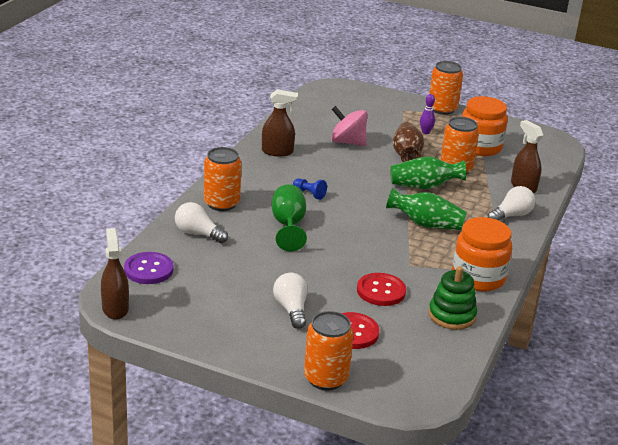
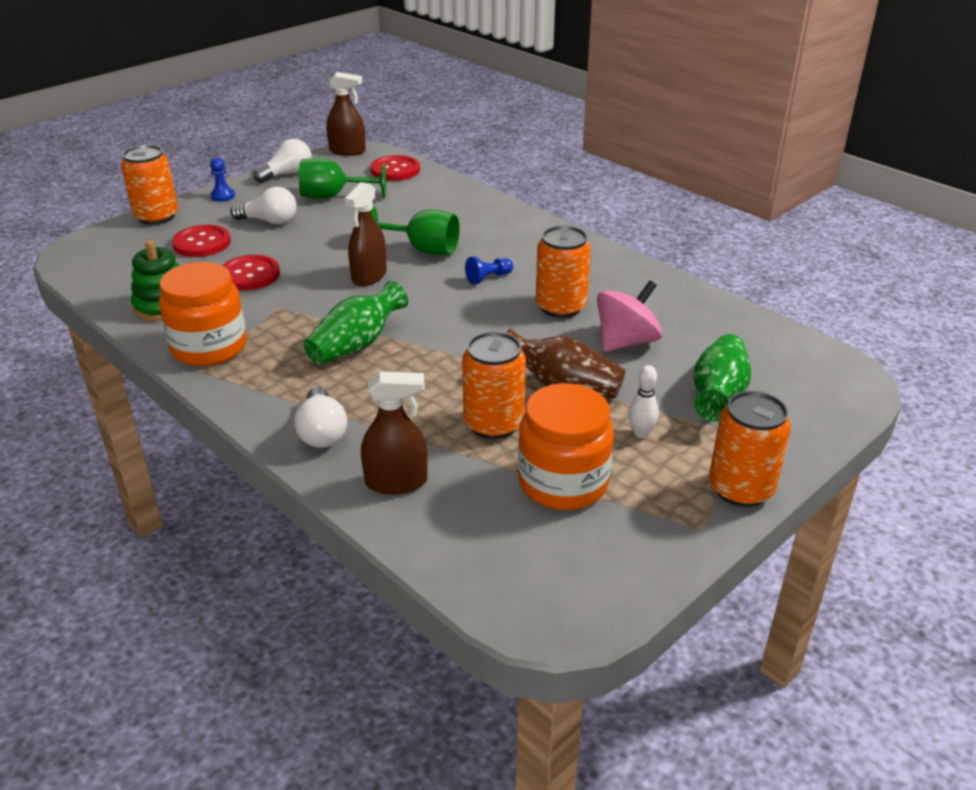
camera: 115 degrees right, 5 degrees up
purple button [124,252,173,284] -> red button [370,155,420,181]
white light bulb [175,202,228,243] -> white light bulb moved to [253,139,312,183]
orange can [204,147,242,211] -> orange can moved to [536,226,591,318]
brown spray bottle [262,89,298,157] -> brown spray bottle moved to [344,182,387,286]
green vase [390,156,466,189] -> green vase moved to [694,334,751,421]
purple bowling pin [420,94,435,134] -> white bowling pin [628,365,659,438]
none -> blue pawn [210,157,235,202]
none -> green goblet [299,158,386,199]

